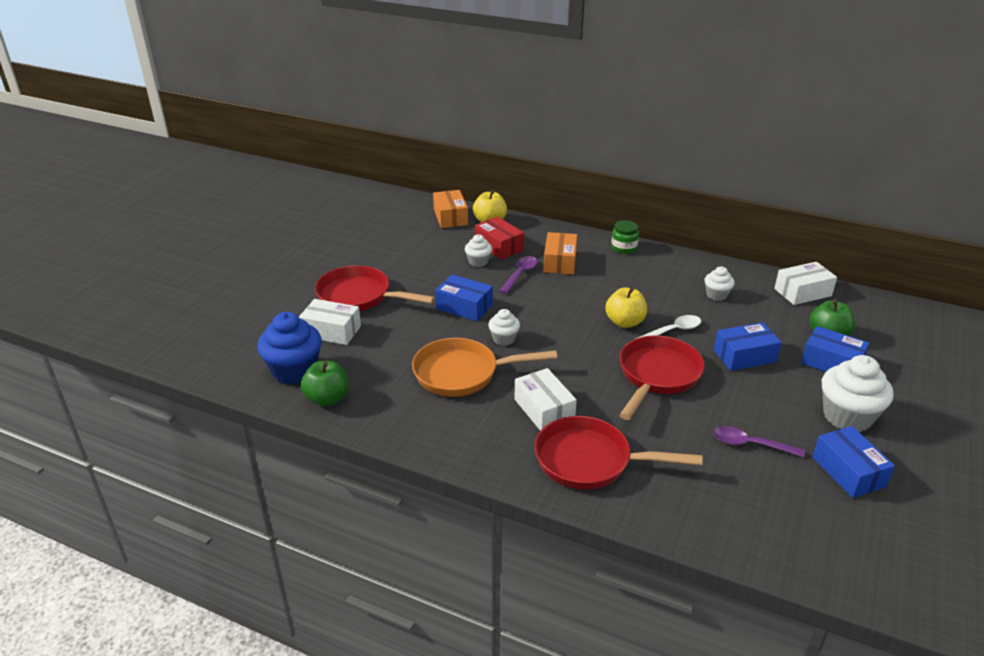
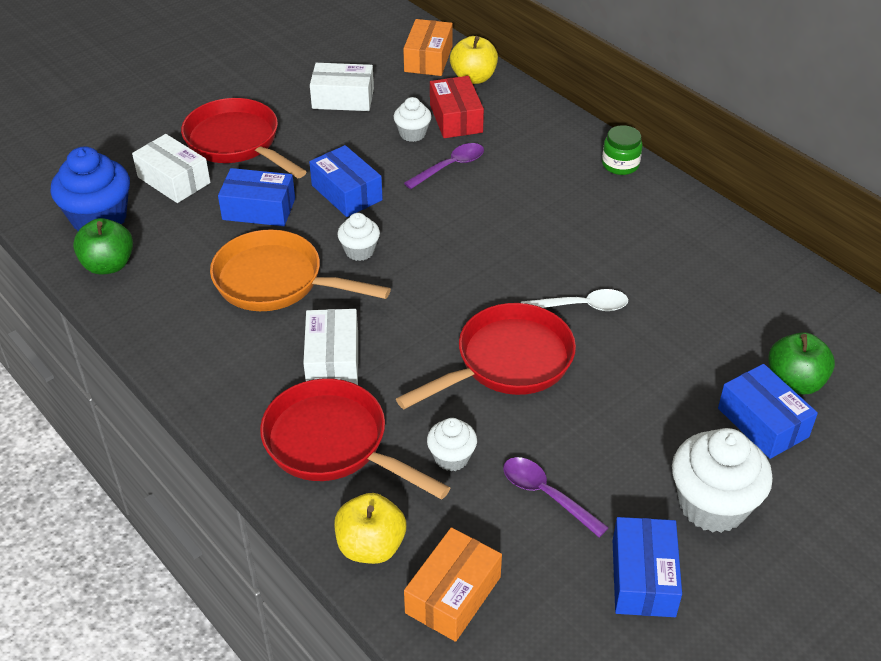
camera: 25 degrees right, 10 degrees up
orange box [543,232,577,275] -> orange box moved to [404,527,502,642]
yellow apple [605,287,647,328] -> yellow apple moved to [334,493,406,564]
white cupcake [705,267,735,301] -> white cupcake moved to [427,418,477,471]
blue box [714,322,782,371] -> blue box moved to [218,168,295,226]
white box [774,262,837,305] -> white box moved to [310,63,374,111]

